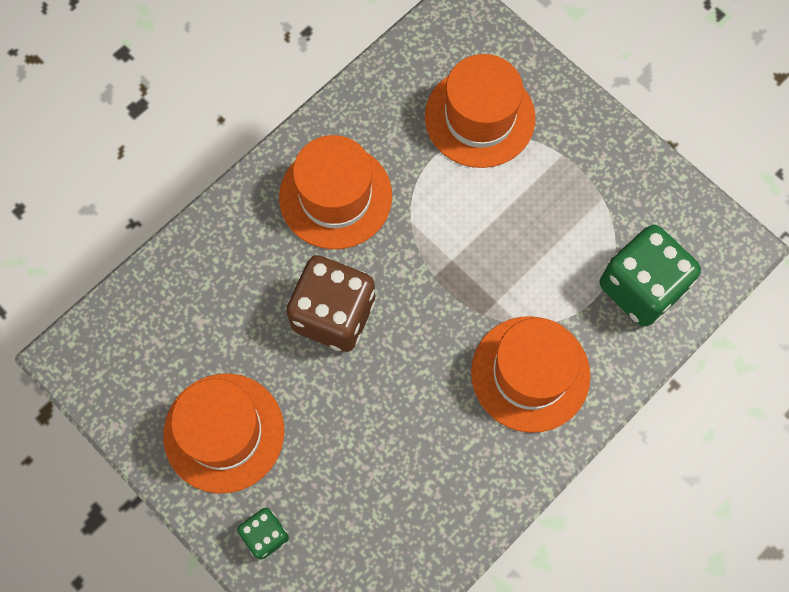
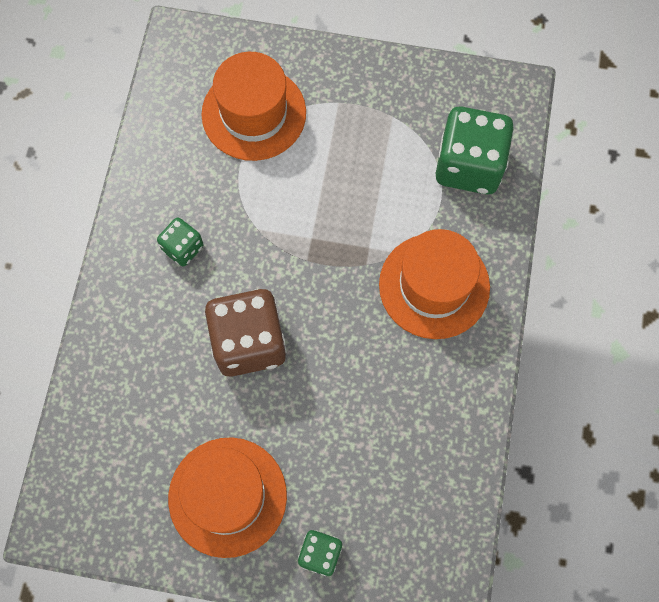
camera: 35 degrees left, 0 degrees up
orange hat [279,135,392,249] -> green dice [157,218,203,266]

